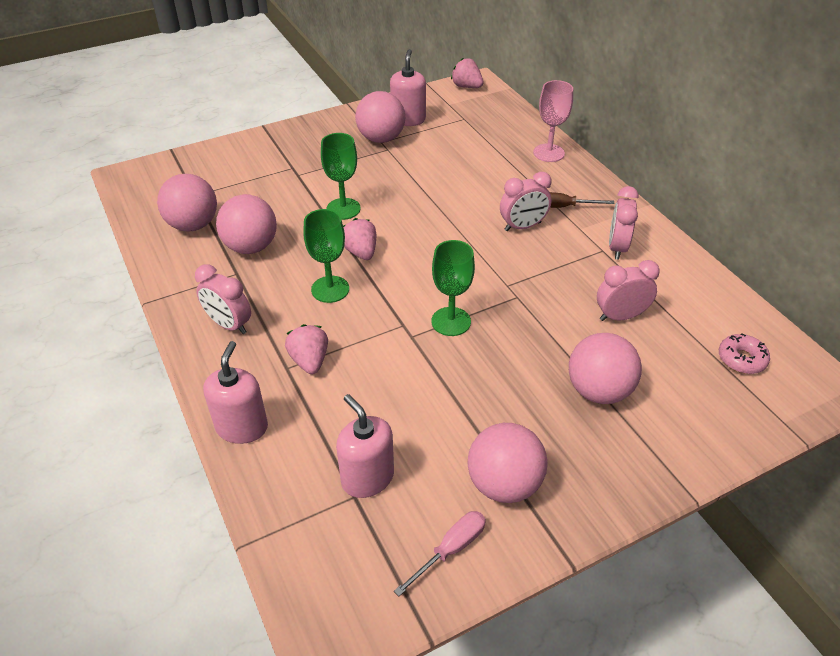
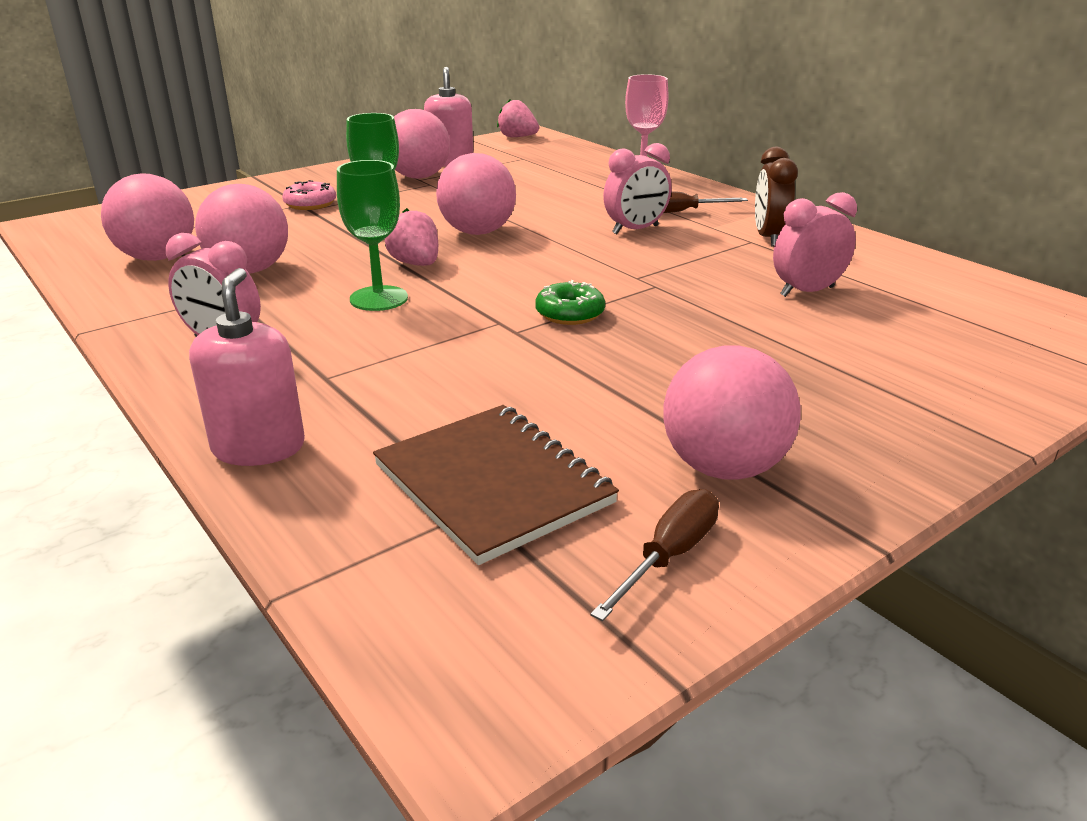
camera: 10 degrees left, 15 degrees down
pink strawberry [285,324,328,374] -> none
pink soap dispenser [336,394,394,498] -> brown notebook [373,405,619,565]
pink screwdriver [394,511,486,596] -> brown screwdriver [590,489,719,621]
green goblet [431,240,475,336] -> green donut [535,280,605,325]
pink ball [569,333,642,404] -> pink ball moved to [436,153,516,235]
pink clock [609,186,638,260] -> brown clock [755,147,798,247]
pink donut [719,333,770,374] -> pink donut moved to [282,180,336,210]

